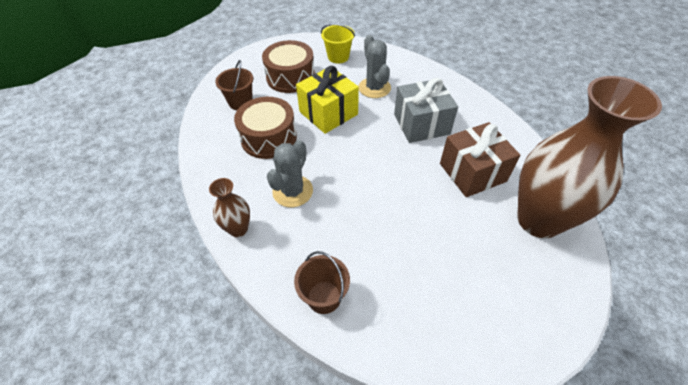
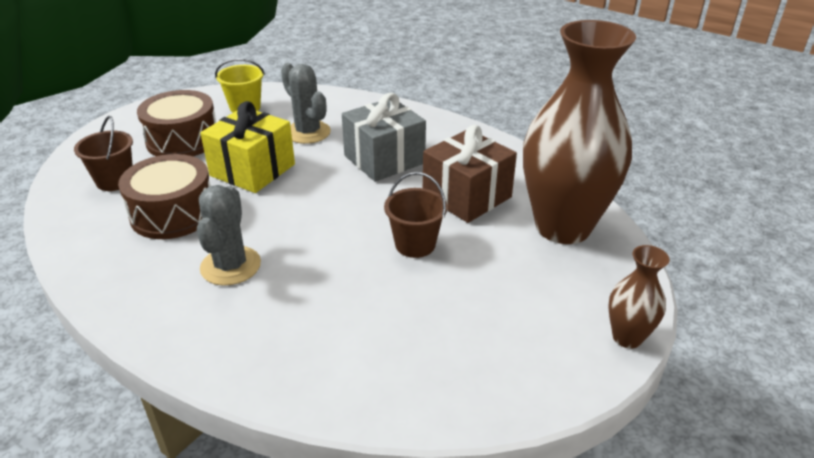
camera: 20 degrees left, 15 degrees down
brown vase [209,178,250,237] -> brown vase moved to [609,245,670,349]
brown bucket [294,251,350,314] -> brown bucket moved to [384,172,447,258]

